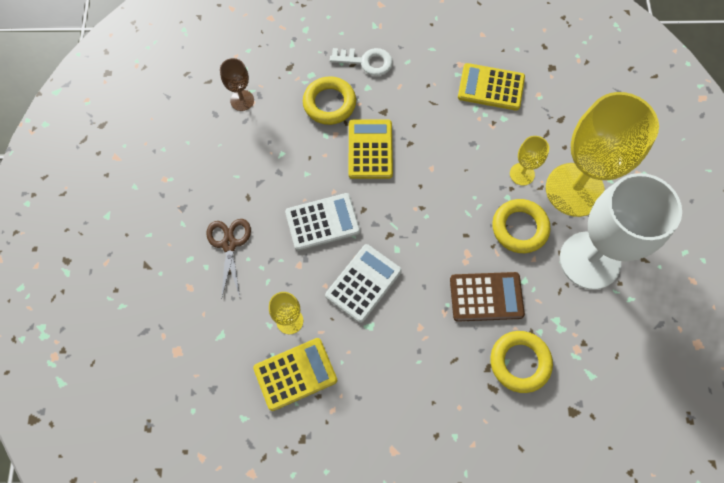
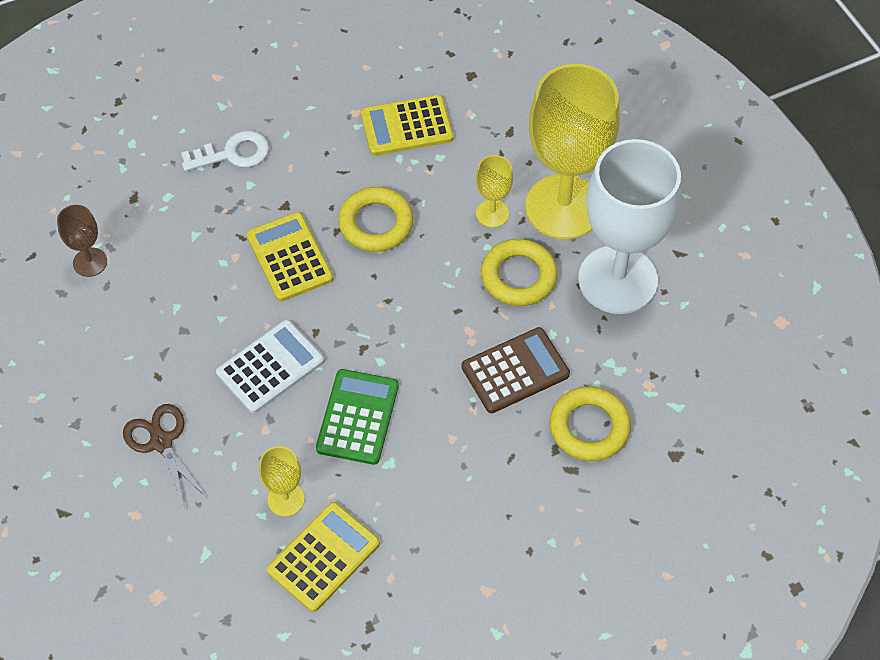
camera: 25 degrees left, 10 degrees down
yellow ring [303,76,356,125] -> yellow ring moved to [338,187,413,252]
white calculator [325,244,402,323] -> green calculator [316,369,399,465]

